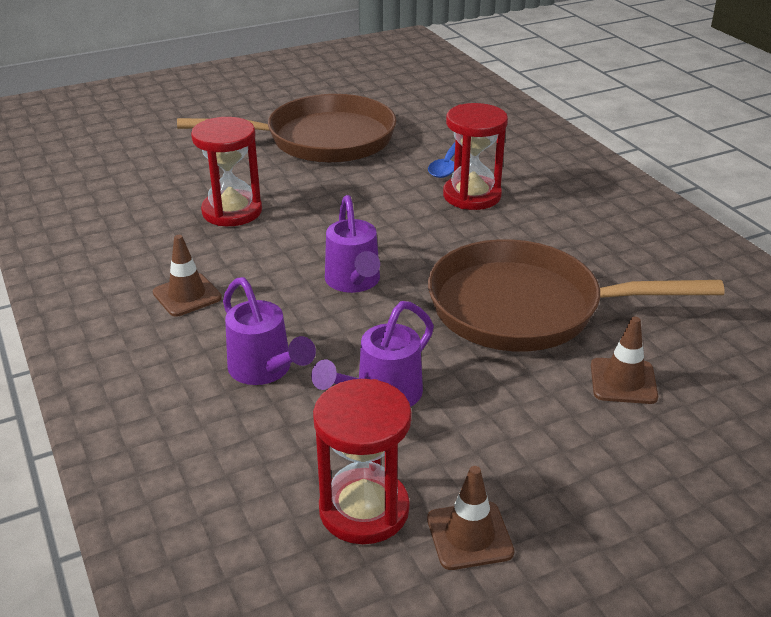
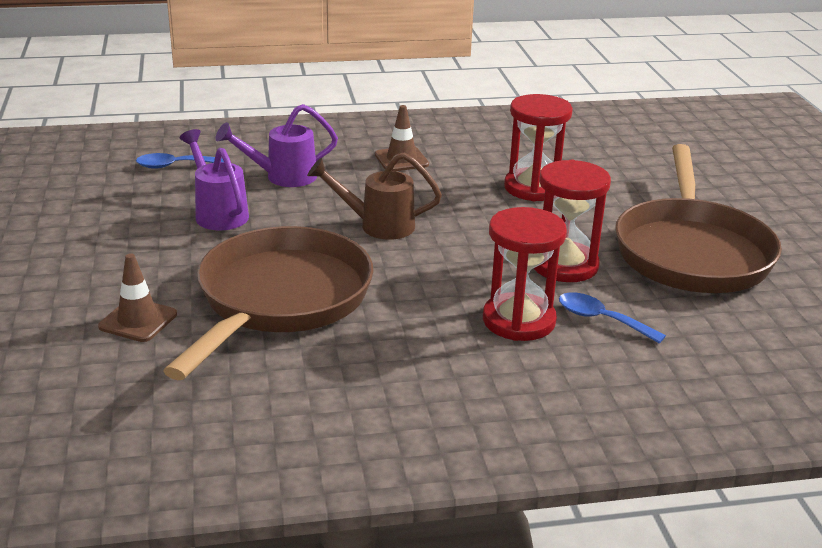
camera: 105 degrees right, 5 degrees down
red hourglass [313,379,412,544] -> red hourglass moved to [534,160,611,282]
purple watering can [325,195,380,293] -> brown watering can [307,152,442,240]
brown traffic cone [427,466,515,570] -> none
none -> blue spoon [136,153,224,169]

